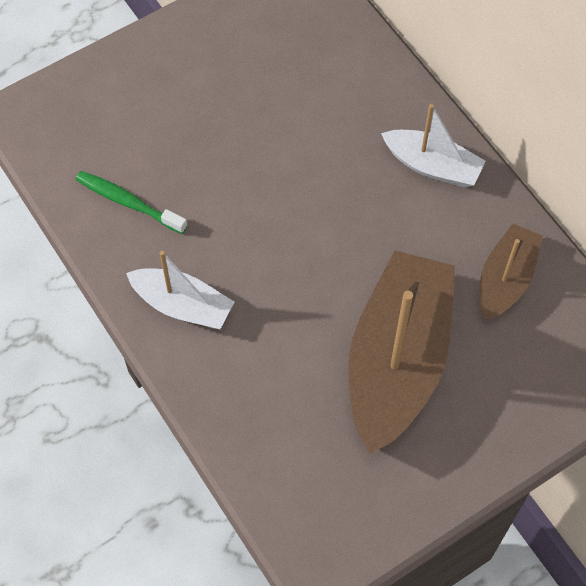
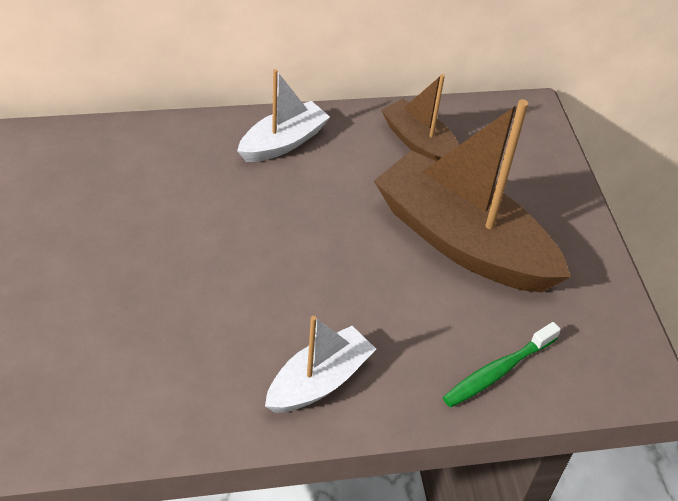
camera: 70 degrees left, 15 degrees down
green toothbrush [76,171,188,234] -> green toothbrush moved to [443,322,561,407]

